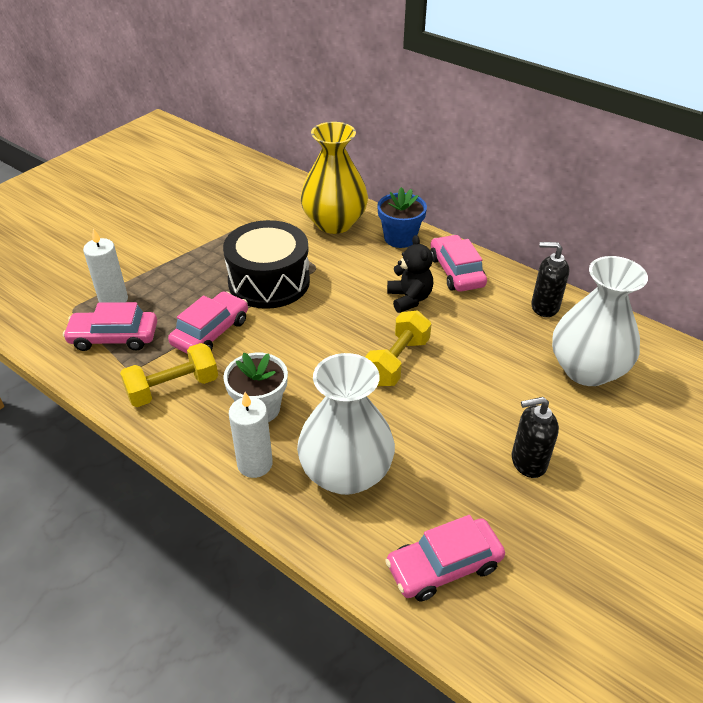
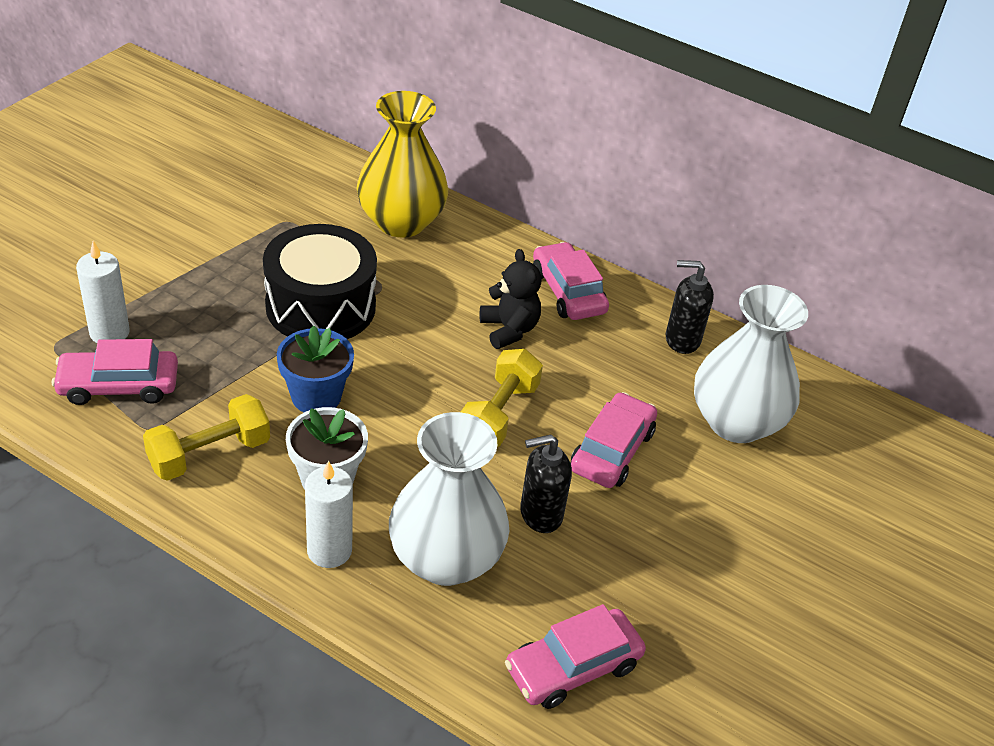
camera: 10 degrees left, 0 degrees up
pink car [168,291,248,354] -> pink car moved to [571,392,657,488]
blue flower pot [377,187,427,248] -> blue flower pot moved to [277,325,354,412]
black soap dispenser [512,397,559,478] -> black soap dispenser moved to [520,434,572,533]

